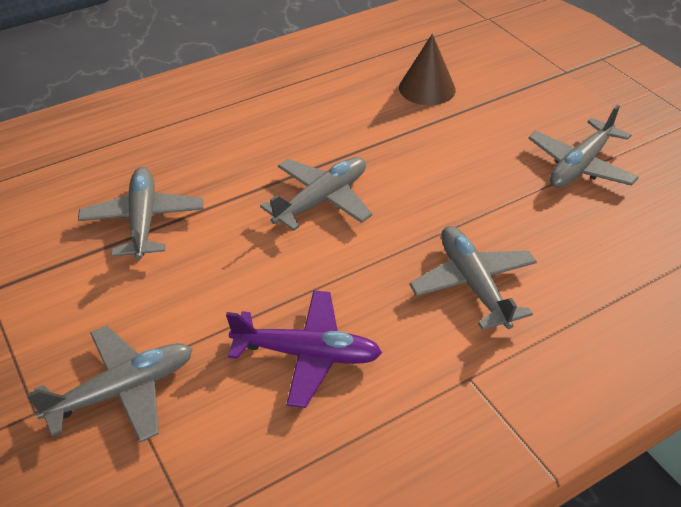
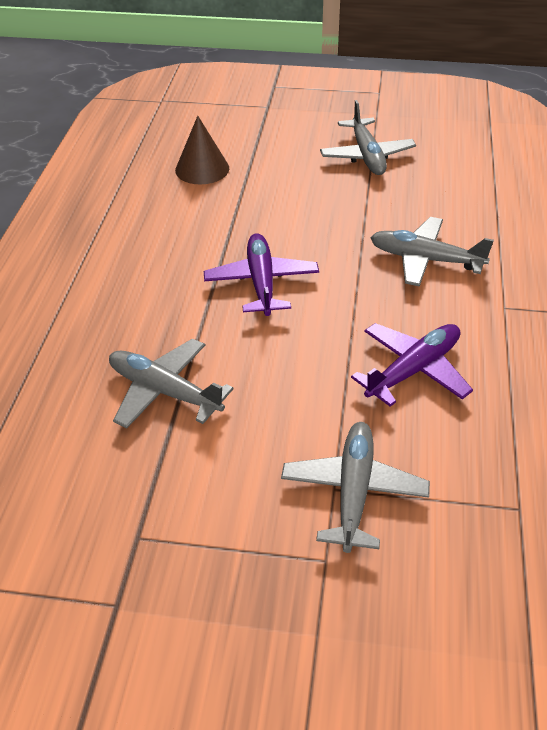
camera: 50 degrees left, 0 degrees up
grey plane [260,157,372,231] -> purple plane [204,233,319,316]

